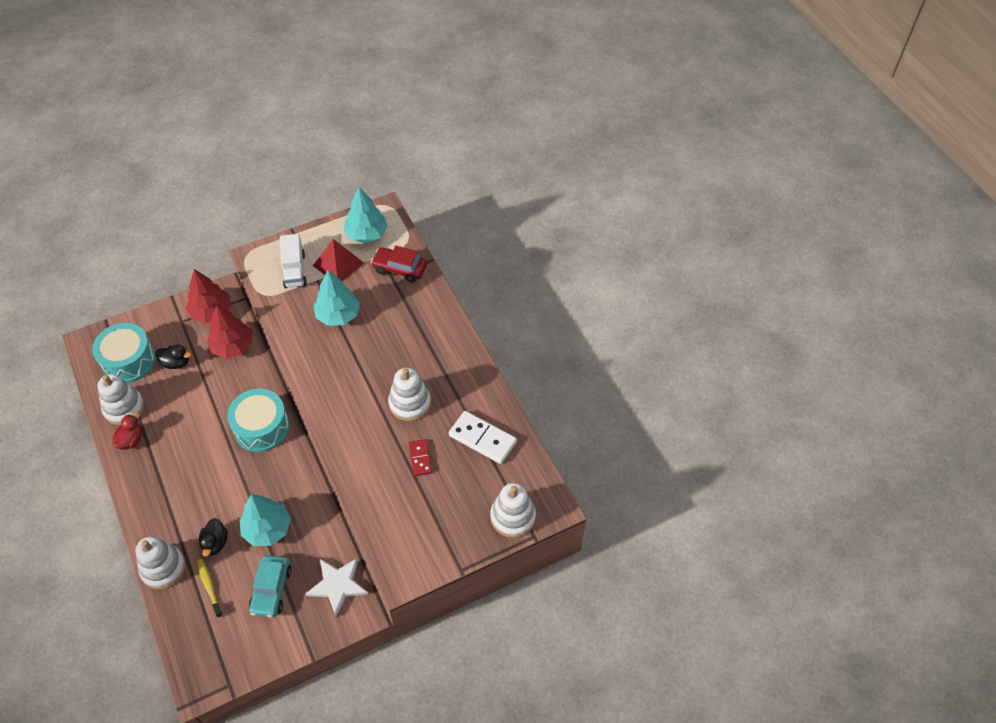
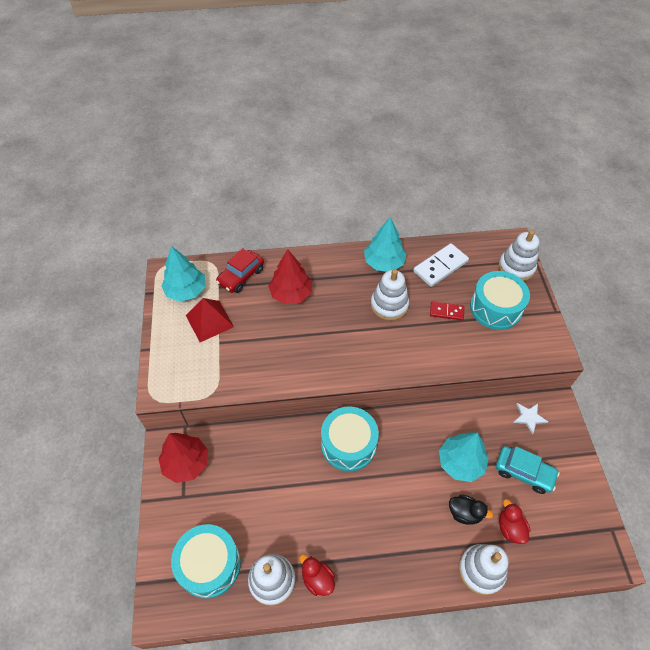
camera: 70 degrees left, 0 degrees up
black duck [155,345,191,369] -> none
yellow toothbrush [197,559,223,618] -> red duck [499,499,530,544]
red tree [207,304,252,359] -> red tree moved to [268,249,312,305]
white truck [280,234,307,288] -> none
white star [305,558,369,617] -> white star [513,403,548,435], size x0.62
turquoise tree [313,270,360,326] -> turquoise tree moved to [364,217,406,271]
none -> turquoise drum [470,271,530,330]

